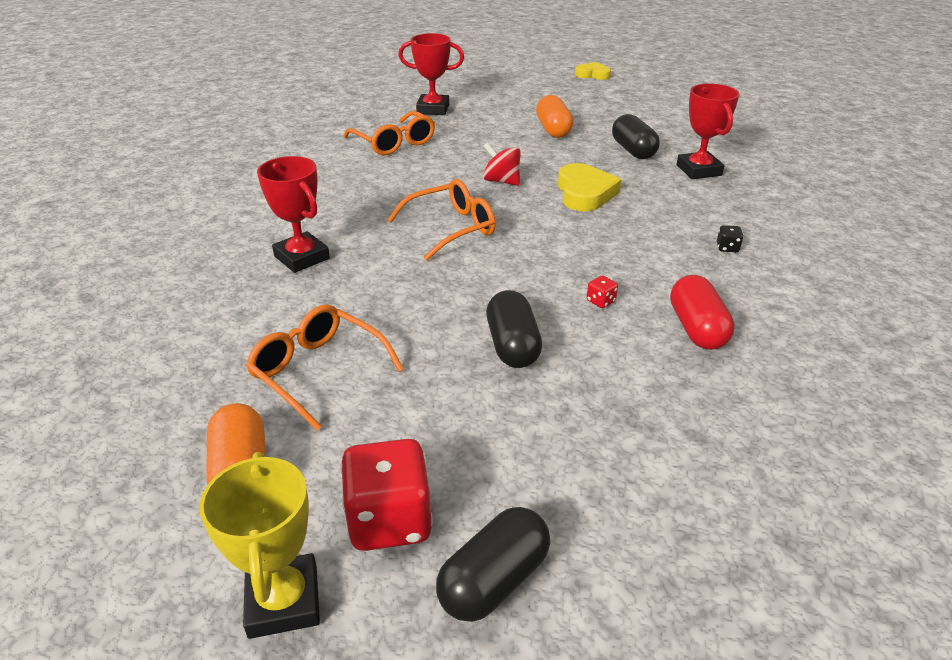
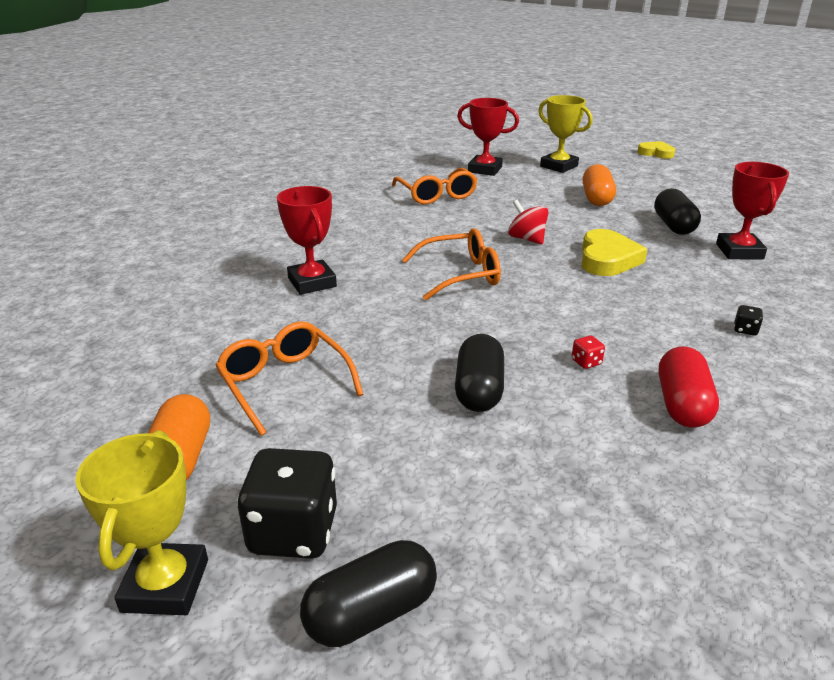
camera: 15 degrees right, 5 degrees down
red dice [340,439,433,551] -> black dice [237,448,337,559]
none -> yellow trophy [538,95,592,173]

